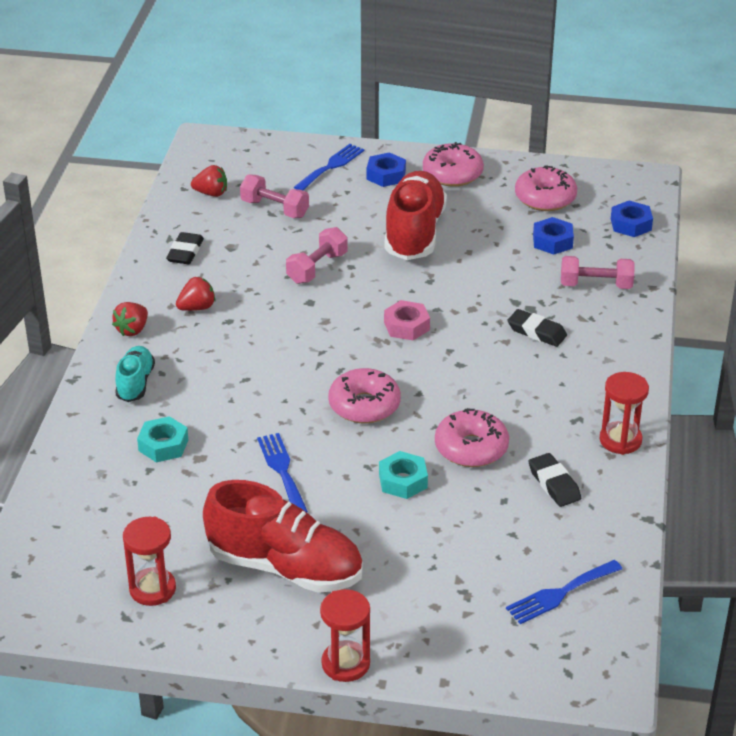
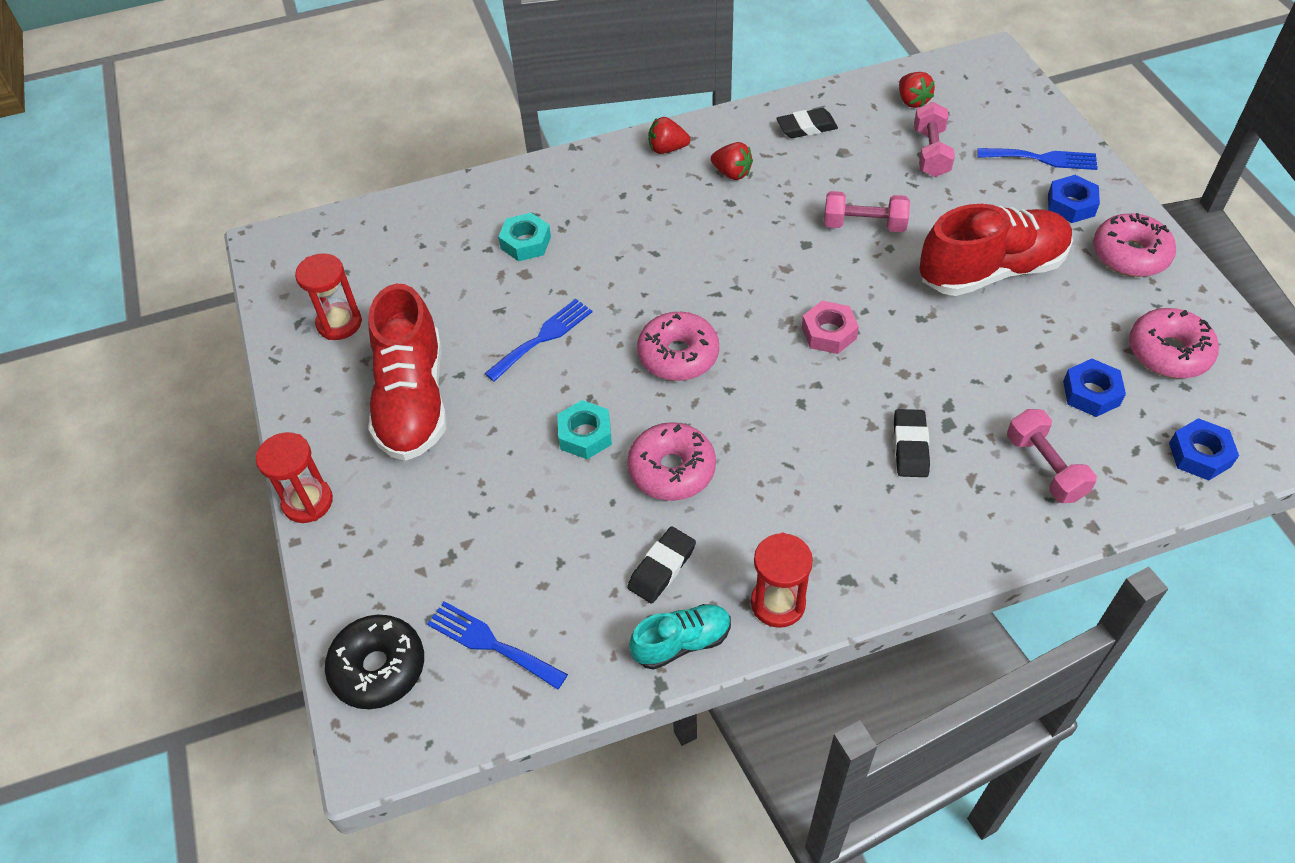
camera: 65 degrees right, 15 degrees up
turquoise shoe [115,346,155,402] -> turquoise shoe moved to [629,604,731,670]
none -> black donut [325,615,424,709]

